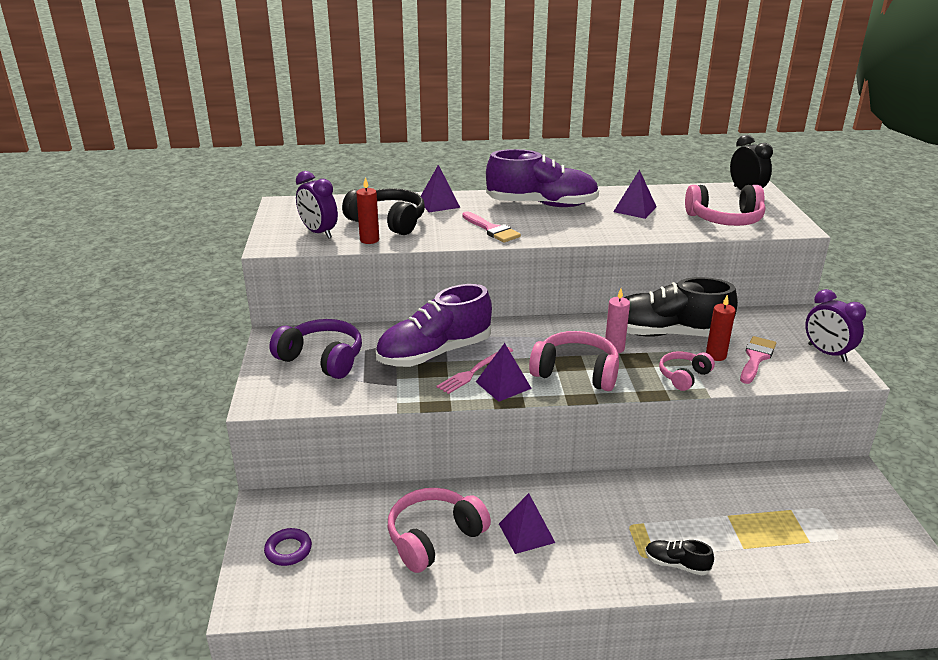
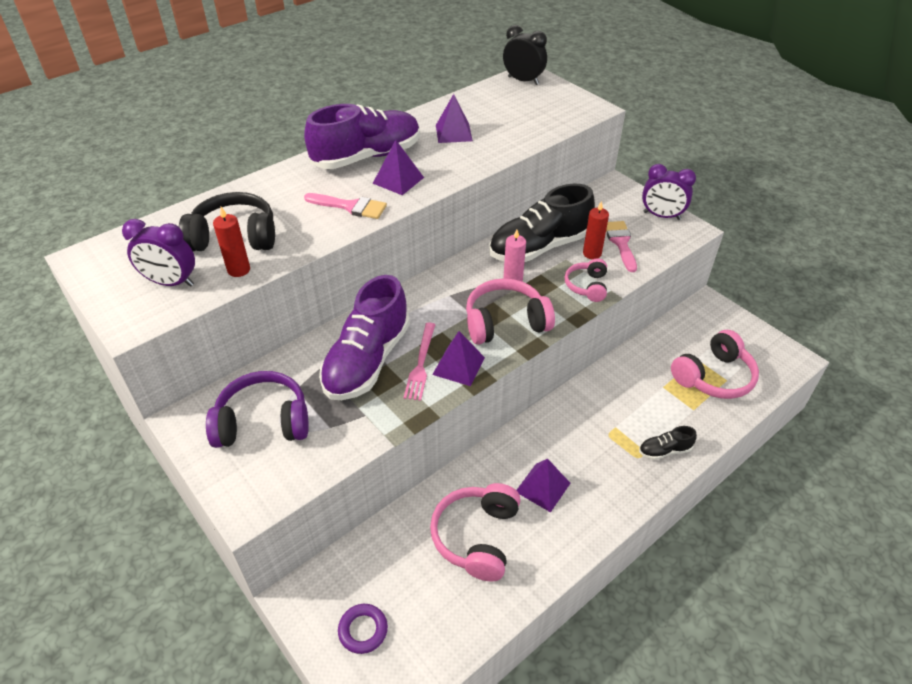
camera: 35 degrees left, 15 degrees up
purple pyramid [421,165,460,212] -> purple pyramid moved to [373,140,424,195]
pink headphones [685,185,766,226] -> pink headphones moved to [671,330,759,399]

